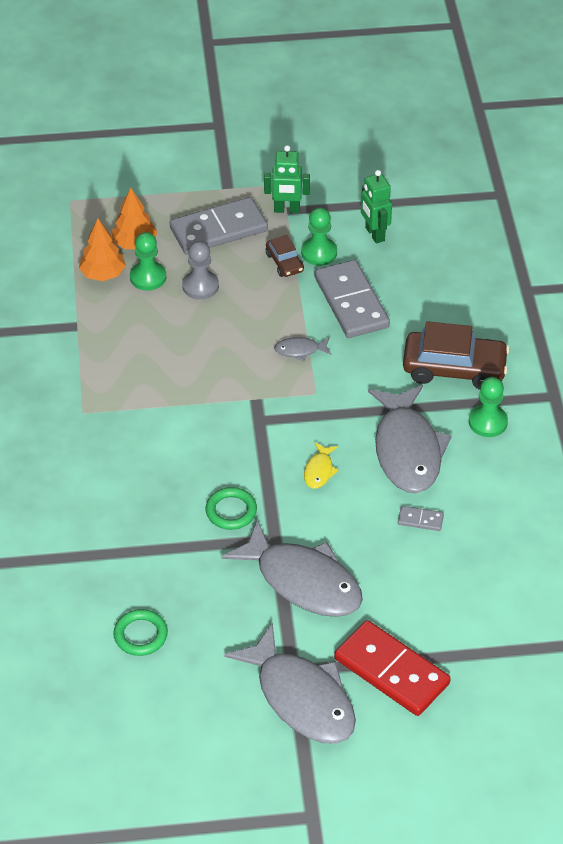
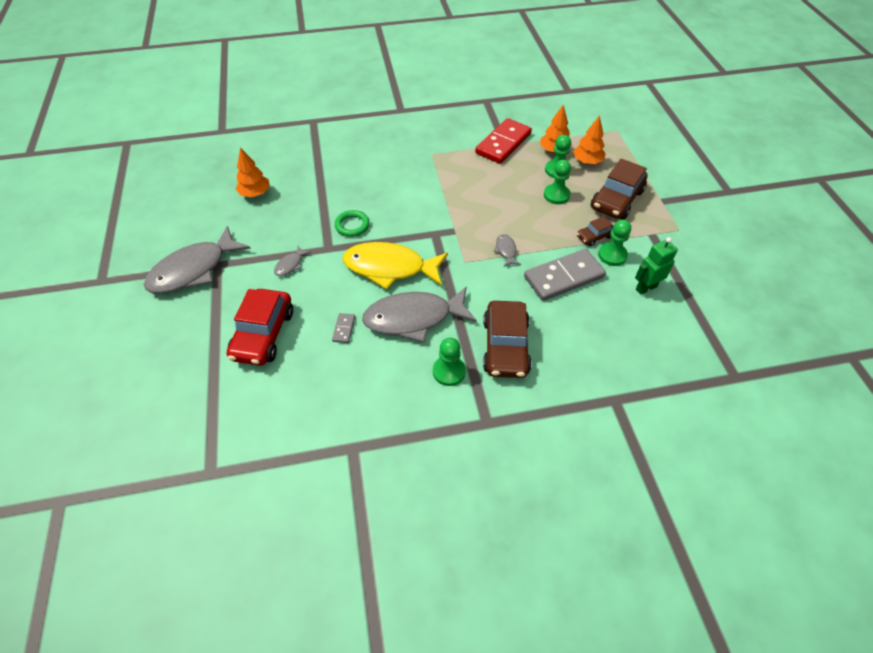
camera: 85 degrees right, 5 degrees up
green ring [113,609,168,656] -> orange tree [236,148,270,197]
grey domino [170,197,268,254] -> brown car [591,159,648,220]
grey pawn [182,241,219,300] -> green pawn [544,160,571,204]
grey fish [221,520,363,617] -> grey fish [274,246,311,276], size x0.42
green robot [264,145,310,213] -> none
yellow fish [304,442,339,489] -> yellow fish [343,242,448,290], size x2.38
red domino [334,620,451,716] -> red domino moved to [475,118,532,164]
none -> red car [227,289,293,366]

